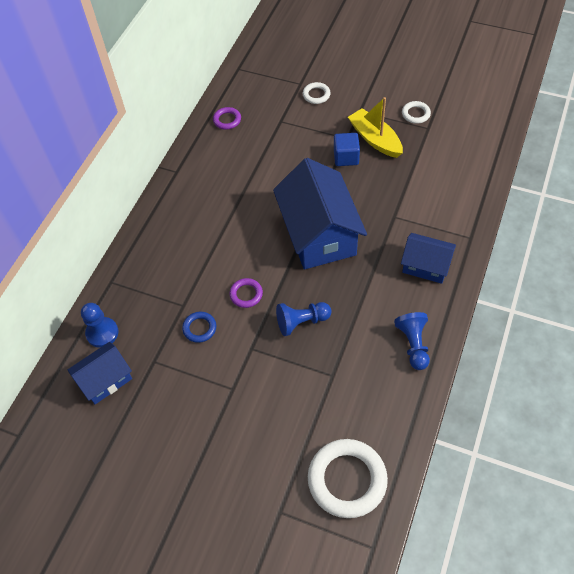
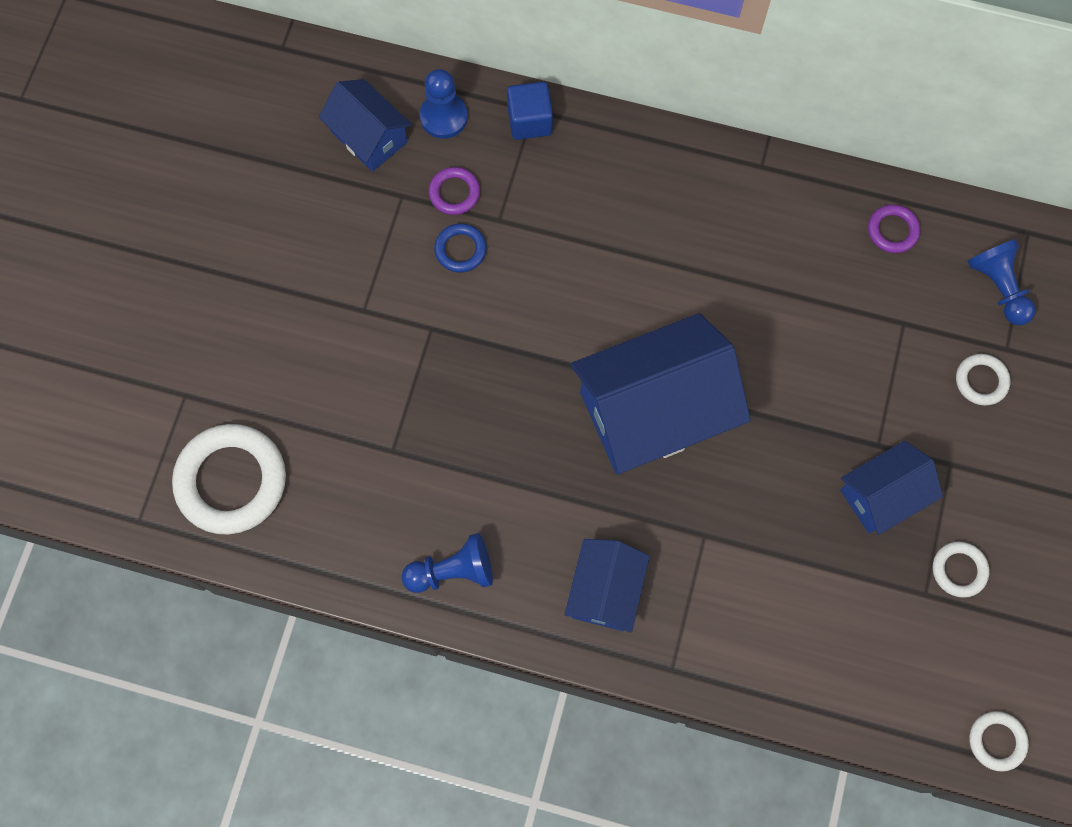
camera: 80 degrees right, 15 degrees up
purple ring [229,278,263,308] -> purple ring moved to [429,167,480,215]
blue pawn [276,302,332,336] -> blue pawn moved to [967,239,1036,325]
blue cube [334,133,360,166] -> blue cube moved to [507,82,553,140]
yellow boat [348,97,403,158] -> blue house [840,441,943,535]
none -> white ring [969,711,1029,772]

